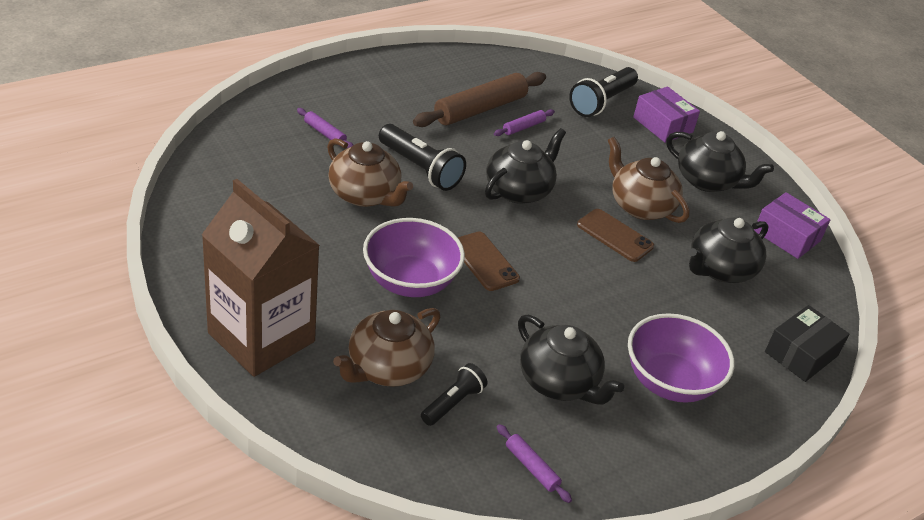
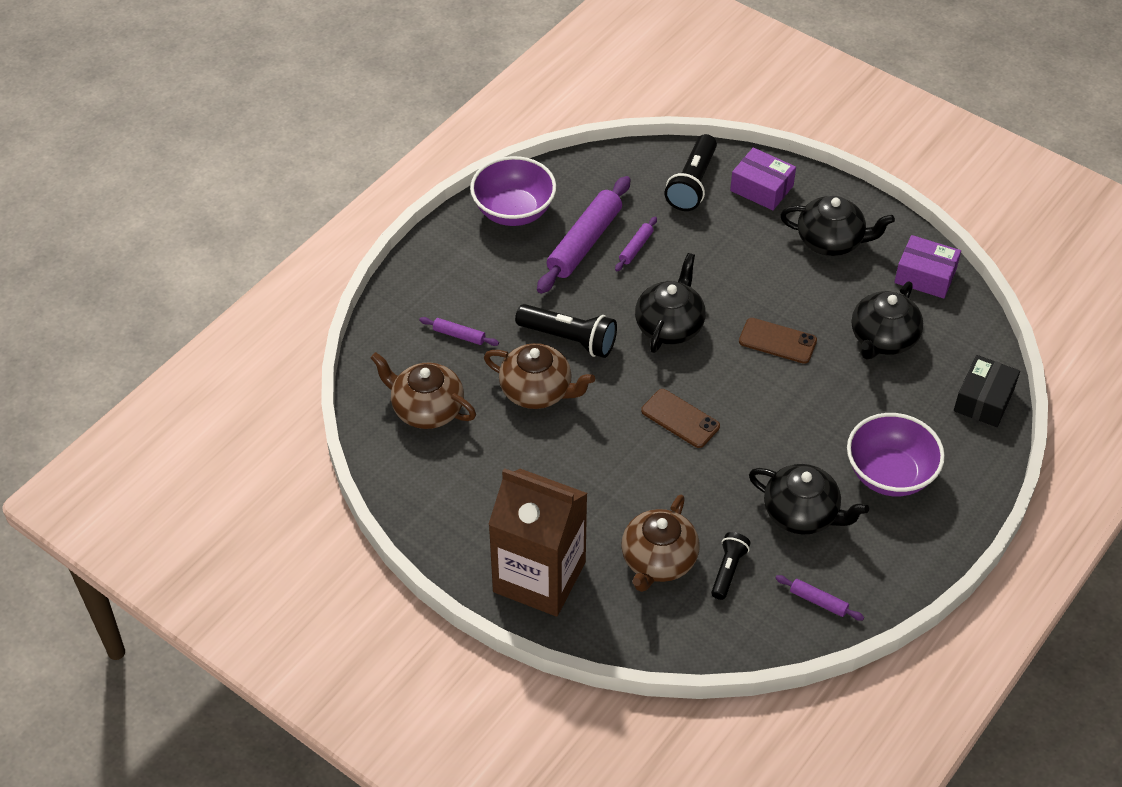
camera: 15 degrees left, 10 degrees up
purple bowl [363,218,465,297] -> purple bowl moved to [470,156,556,226]
brown rolling pin [413,72,546,127] -> purple rolling pin [537,176,631,294]
brown teapot [608,137,690,223] -> brown teapot moved to [370,352,476,429]

